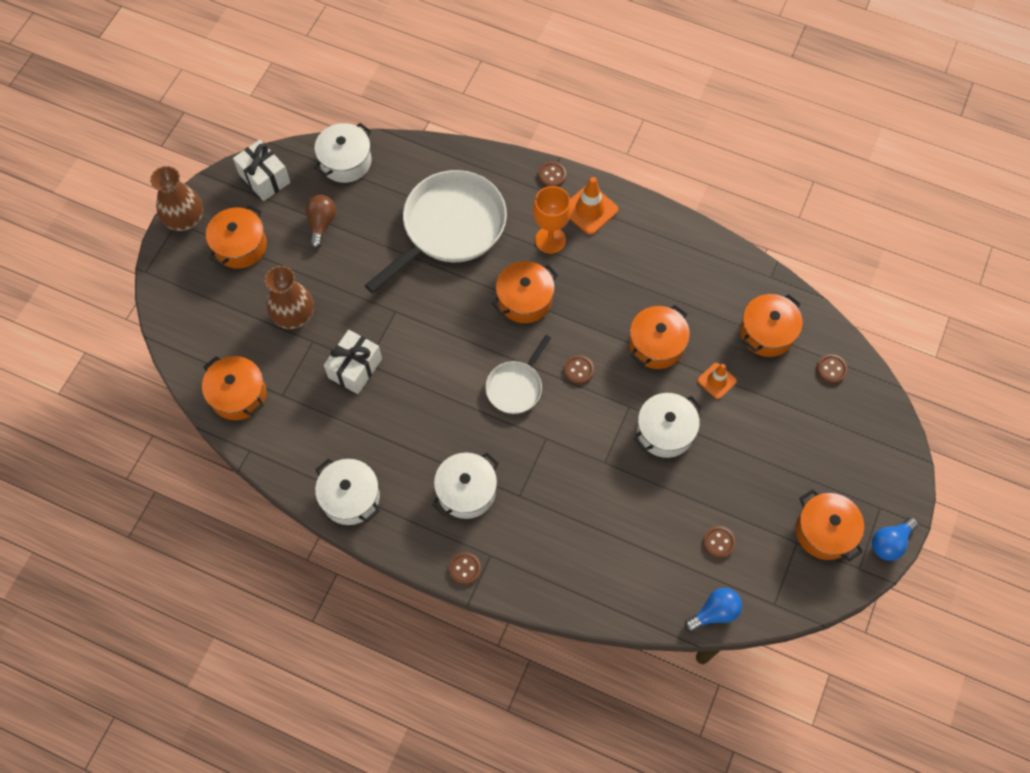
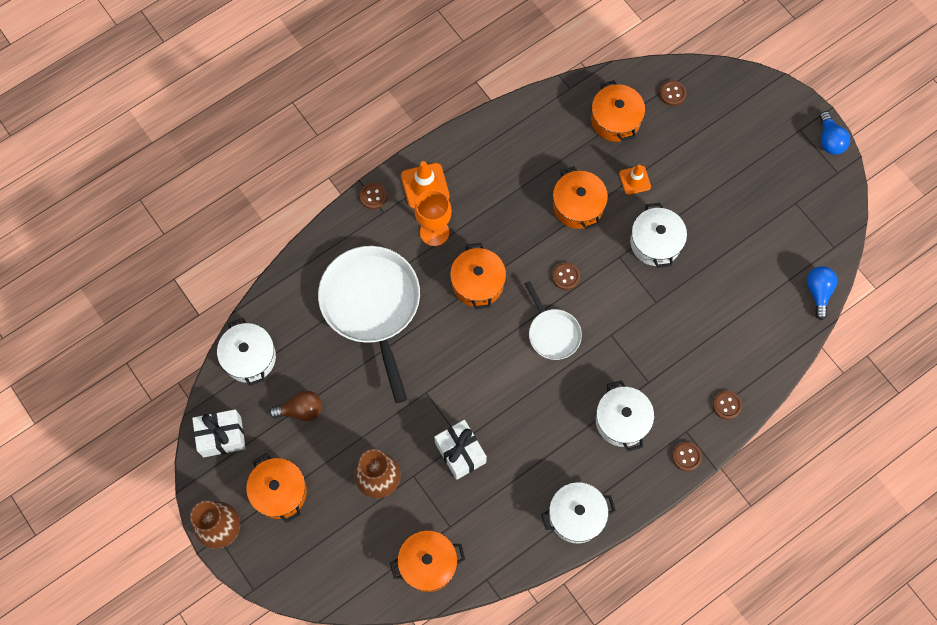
camera: 60 degrees left, 5 degrees up
brown light bulb [306,195,336,248] -> brown light bulb turned 135 degrees clockwise [269,391,322,421]
brown button [703,526,736,558] -> brown button moved to [713,391,742,420]
orange pot [796,489,864,562] -> none

